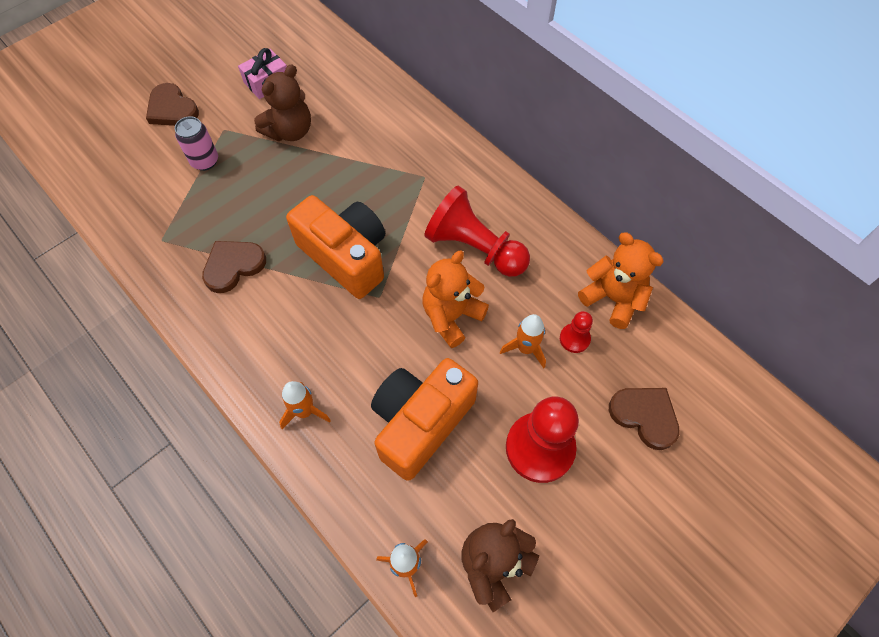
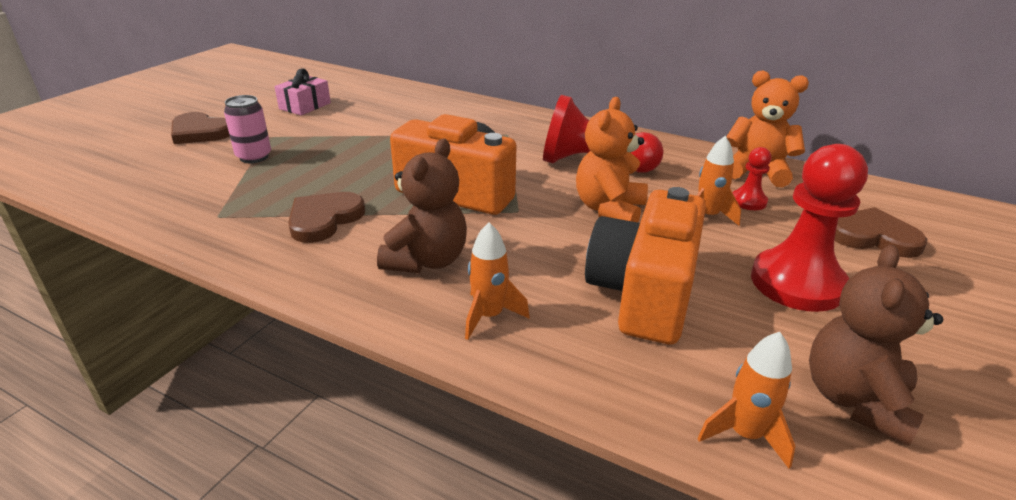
camera: 20 degrees left, 30 degrees down
brown teddy bear [254,64,311,141] -> brown teddy bear moved to [377,139,467,273]

